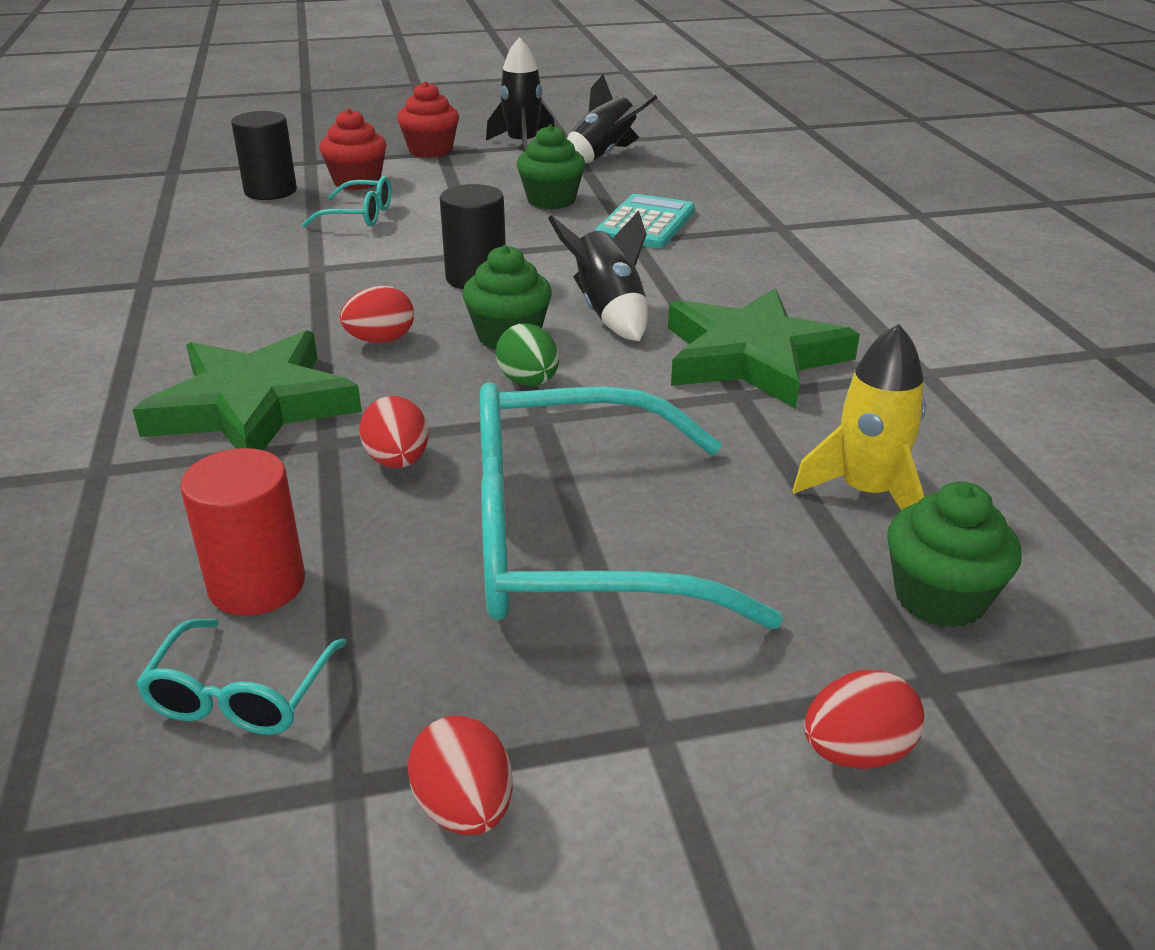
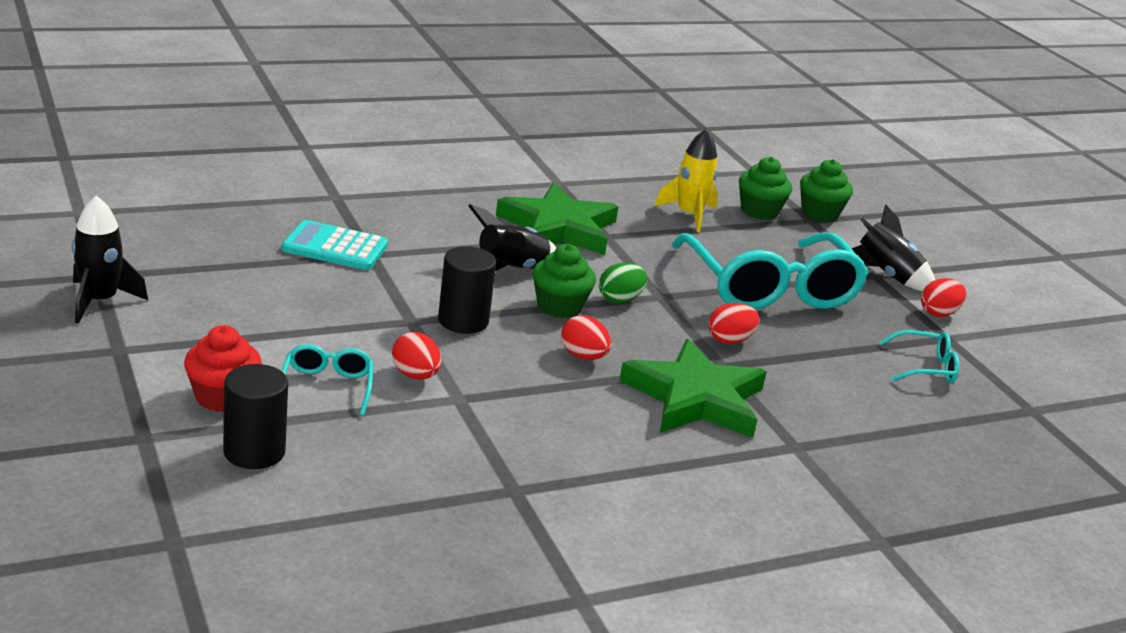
camera: 105 degrees left, 5 degrees down
red cylinder [180,448,305,616] -> none
red cupcake [397,81,459,158] -> none
green cupcake [517,125,585,209] -> green cupcake moved to [800,159,853,222]
black rocket [567,74,657,164] -> black rocket moved to [852,205,935,291]
red egg [804,670,924,769] -> red egg moved to [392,332,441,380]

